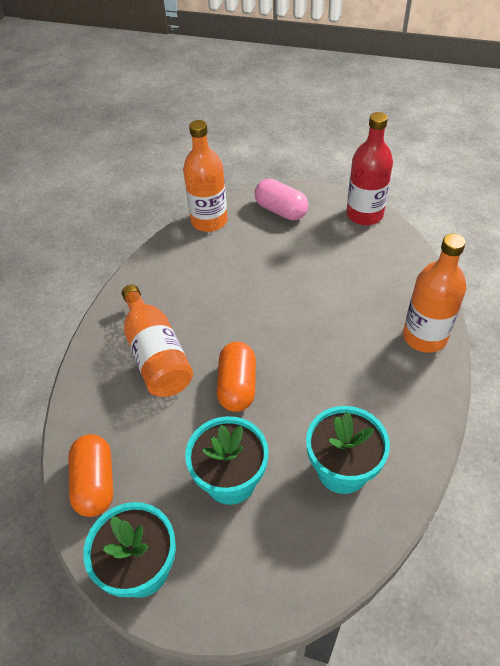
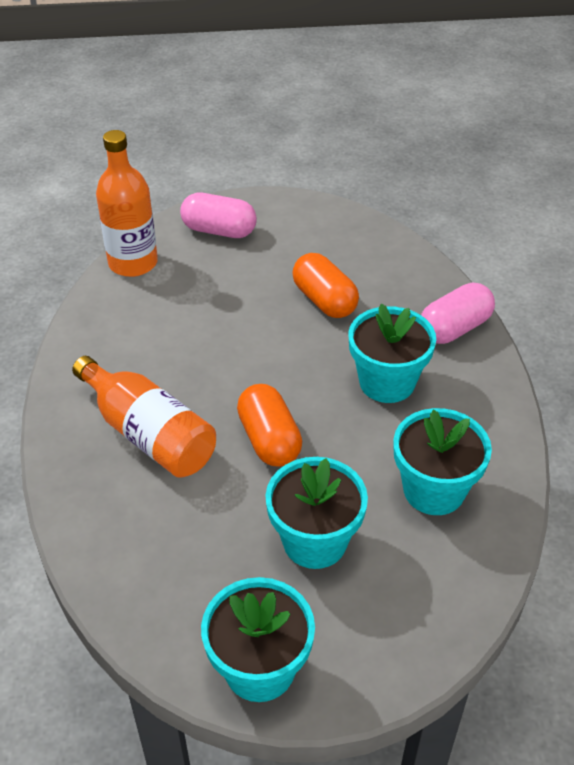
camera: 25 degrees left, 5 degrees down
orange capsule [69,434,113,517] -> orange capsule moved to [292,253,359,318]
red bottle [347,112,393,225] -> none
orange bottle [403,234,466,353] -> pink capsule [421,283,495,344]
none -> turquoise flower pot [348,304,436,403]

